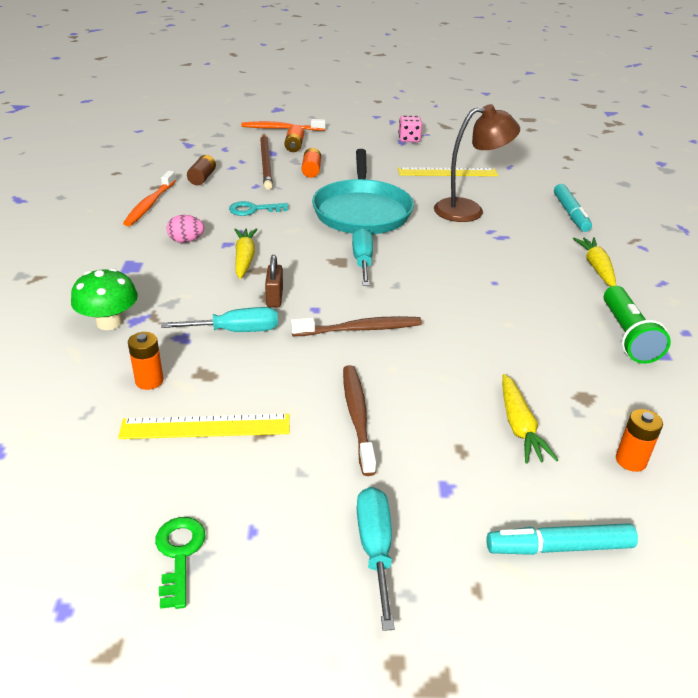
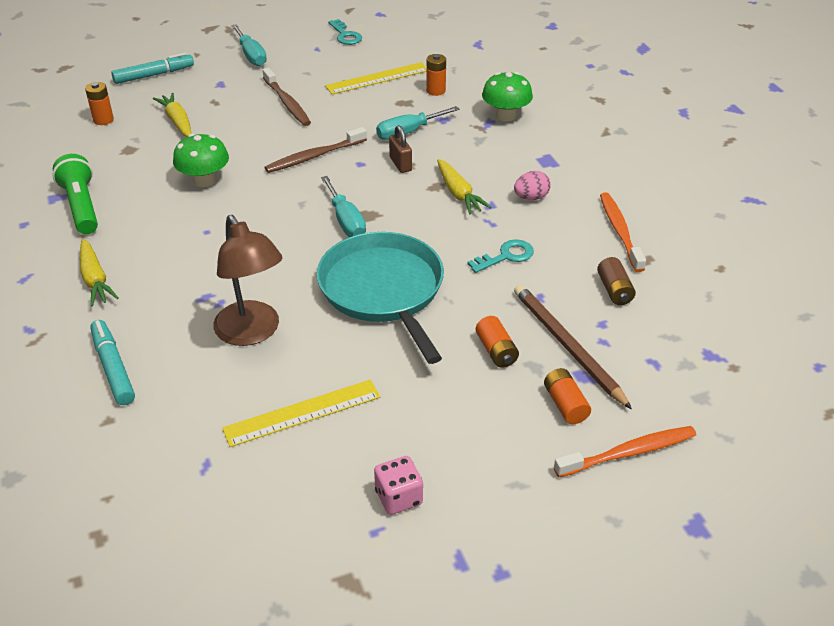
camera: 160 degrees right, 5 degrees up
green key [155,517,205,609] -> turquoise key [328,19,362,45]
brown lamp [434,104,520,222] -> brown lamp turned 90 degrees counterclockwise [213,215,282,346]
none -> green mushroom [173,133,229,187]

